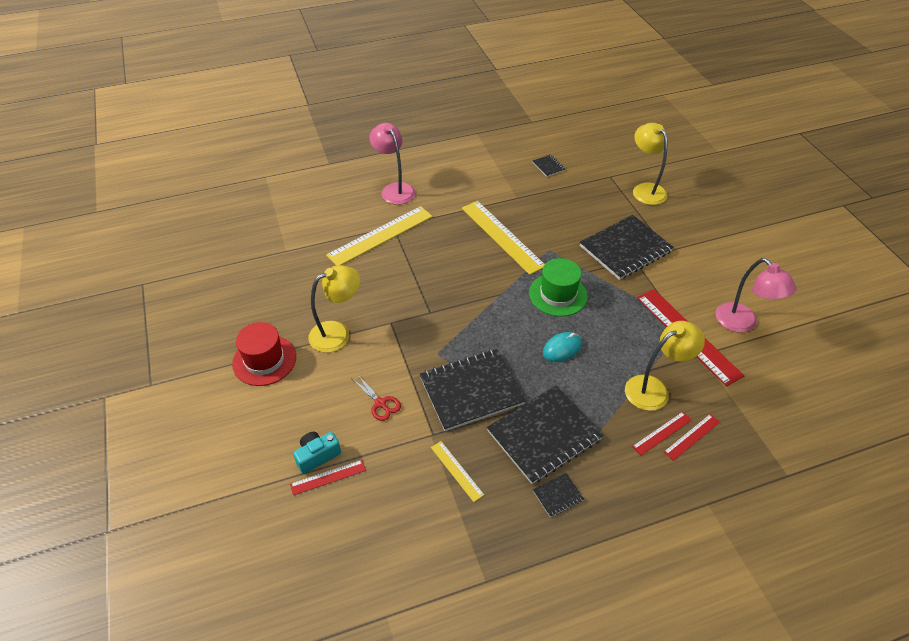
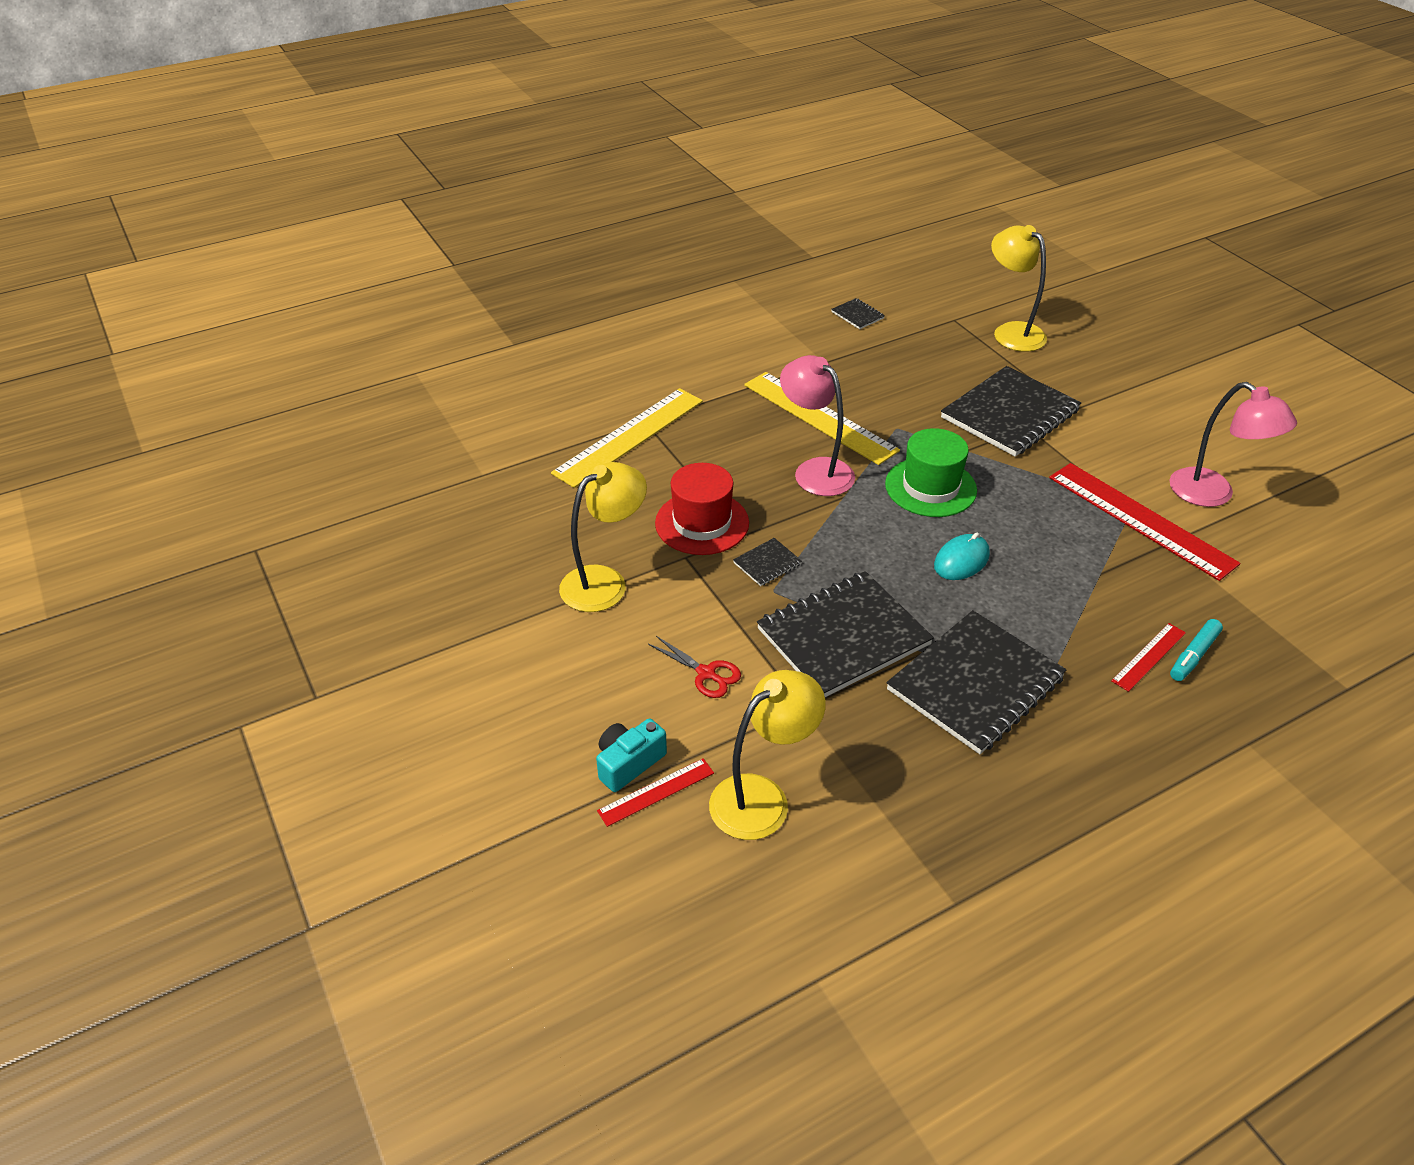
camera: 10 degrees left, 5 degrees down
red hat [232,322,296,386] -> red hat moved to [655,463,749,555]
pink lamp [369,123,415,205] -> pink lamp moved to [780,355,855,496]
yellow ruler [431,441,484,502] -> none
black notebook [533,473,584,517] -> black notebook moved to [733,538,802,586]
yellow lamp [625,321,705,411] -> yellow lamp moved to [709,670,826,840]
red ruler [664,414,720,461] -> turquoise marker [1170,619,1223,681]

